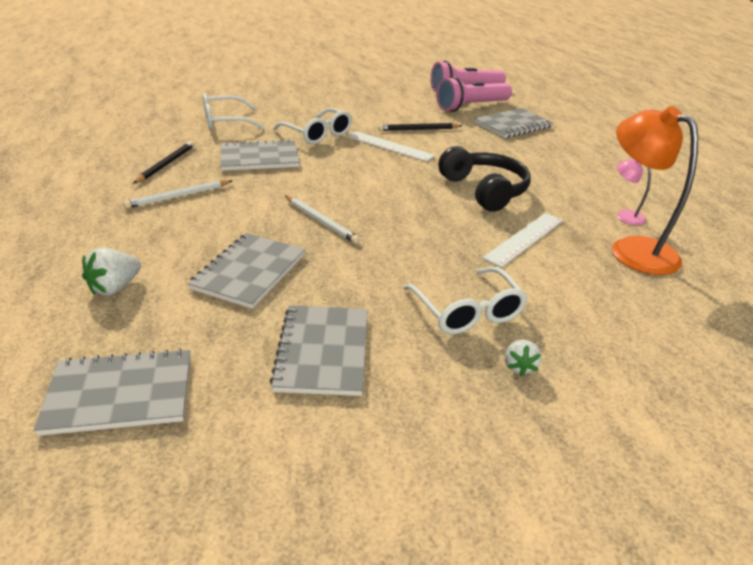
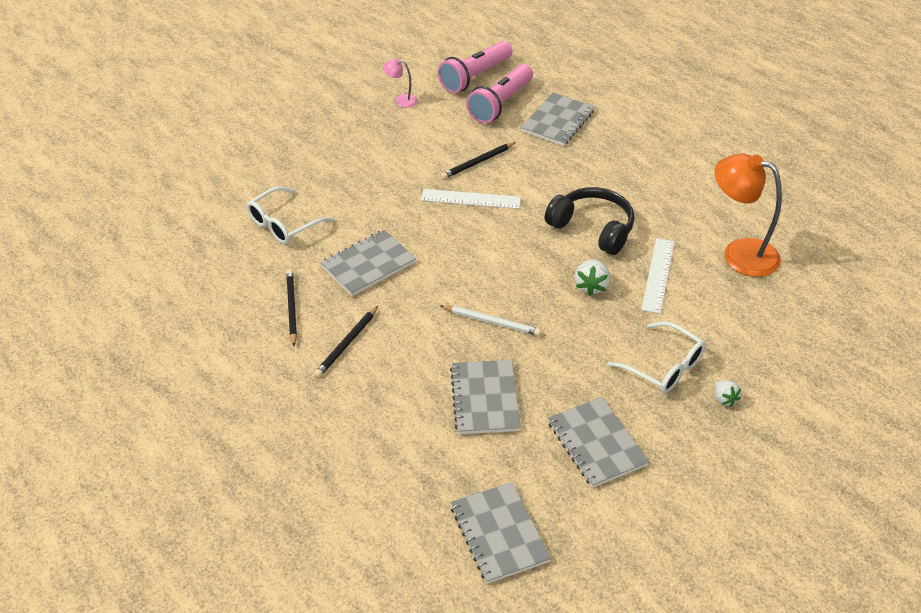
camera: 25 degrees left, 10 degrees up
grey notebook [34,349,190,436] -> grey notebook turned 75 degrees counterclockwise [451,482,551,584]
white strawberry [82,247,141,296] -> white strawberry moved to [574,260,610,296]
white pencil [123,180,233,209] -> black pencil [314,306,378,378]
white glasses [273,108,352,144] -> none
pink lamp [617,159,651,225] -> pink lamp moved to [383,59,417,108]

